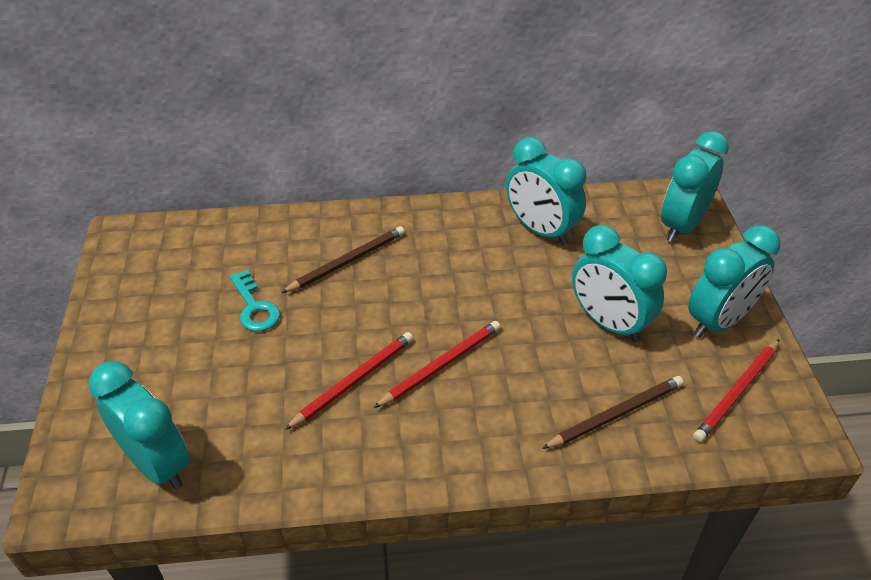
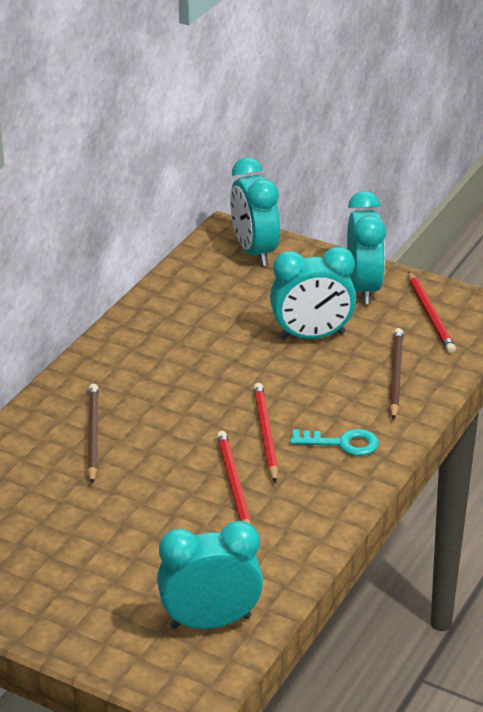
camera: 55 degrees left, 10 degrees down
turquoise key [230,270,280,331] -> turquoise key moved to [290,429,379,456]
turquoise clock [506,137,586,245] -> none

